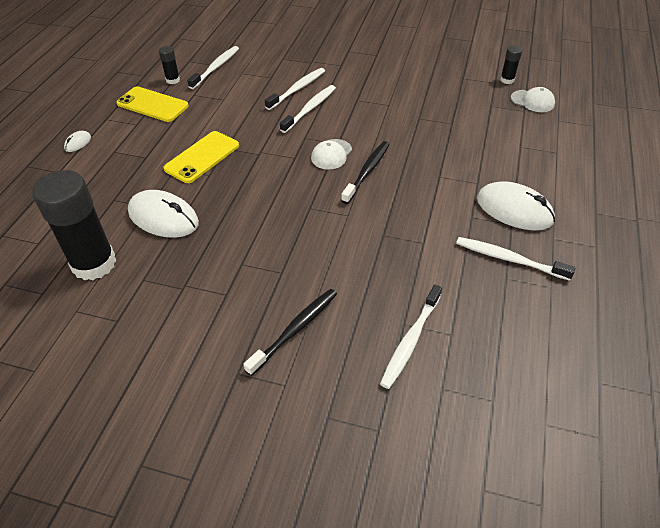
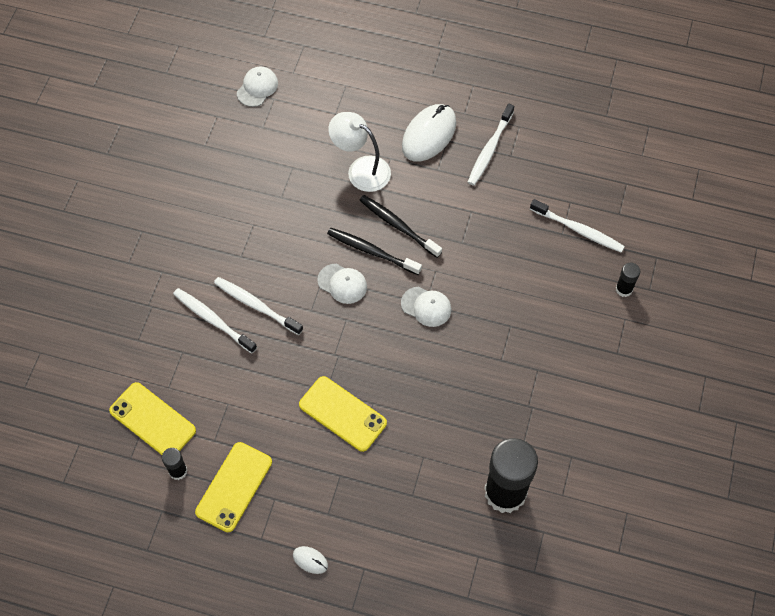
camera: 90 degrees left, 15 degrees up
white mouse [128,190,199,238] -> none
white toothbrush [187,46,239,89] -> yellow phone [109,382,196,455]
black toothbrush [243,289,337,376] -> black toothbrush moved to [359,195,442,258]
black glue stick [500,46,522,84] -> black glue stick moved to [616,263,640,297]
none -> white lamp [328,112,391,192]
none -> white cap [401,287,451,327]

